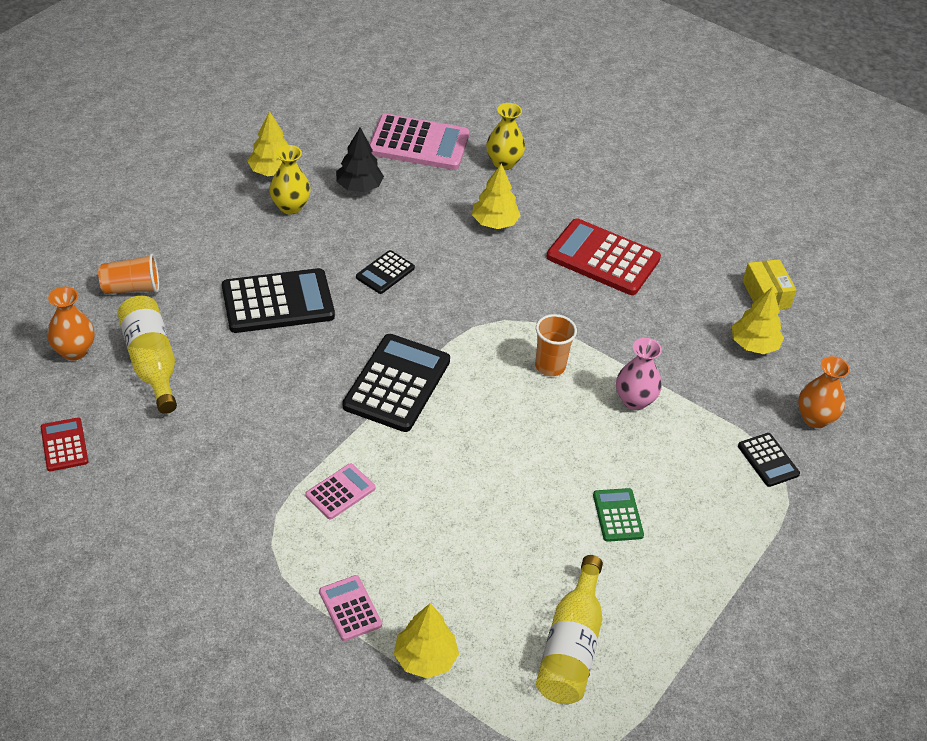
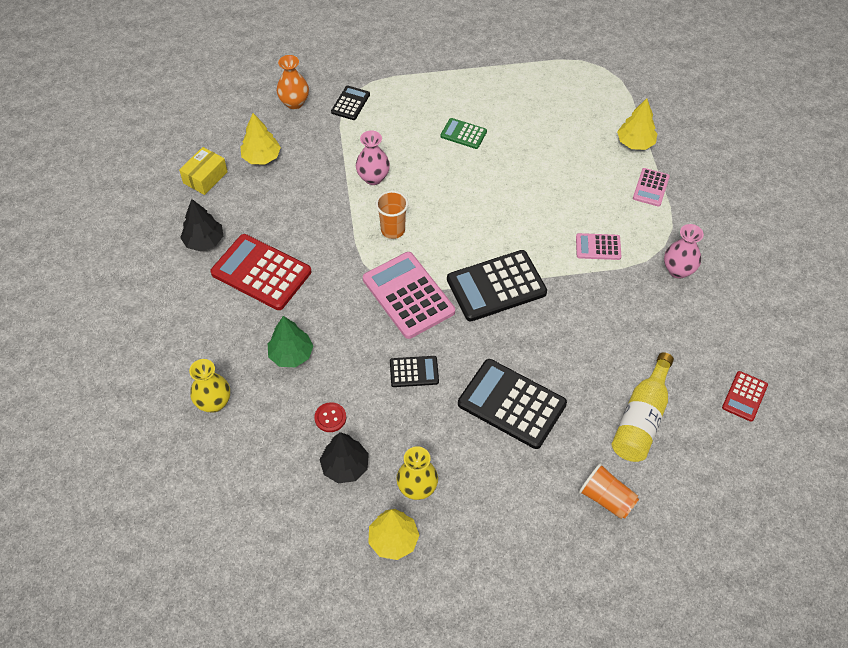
camera: 130 degrees left, 10 degrees up
orange vase [47,286,94,361] -> none
pink calculator [370,114,469,170] -> pink calculator moved to [363,252,455,339]
yellow tree [472,164,521,229] -> green tree [268,316,313,367]
yellow bottle [536,555,603,704] -> none
red calculator [547,218,661,295] -> red calculator turned 135 degrees clockwise [210,234,311,310]
green calculator [593,488,644,542] -> green calculator turned 75 degrees clockwise [440,118,487,149]
none -> black tree [180,199,223,252]
none -> red button [314,402,346,432]
none -> pink vase [664,224,704,279]

